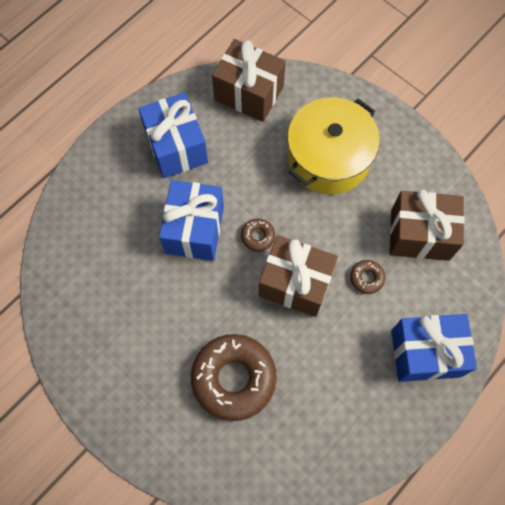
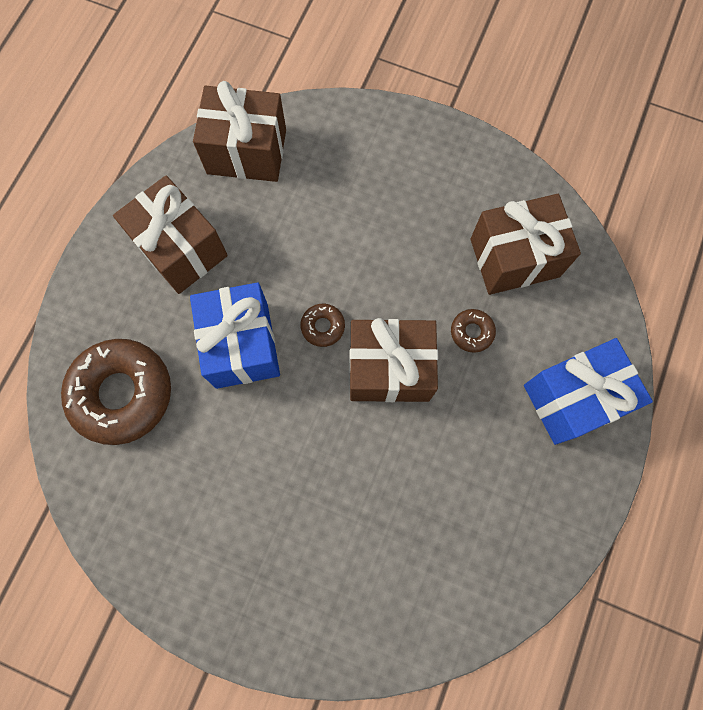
camera: 20 degrees left, 5 degrees up
blue gift [138,92,208,178] -> brown gift [113,175,228,294]
brown donut [191,334,277,421] -> brown donut moved to [61,339,171,445]
yellow pot [287,97,380,194] -> none

